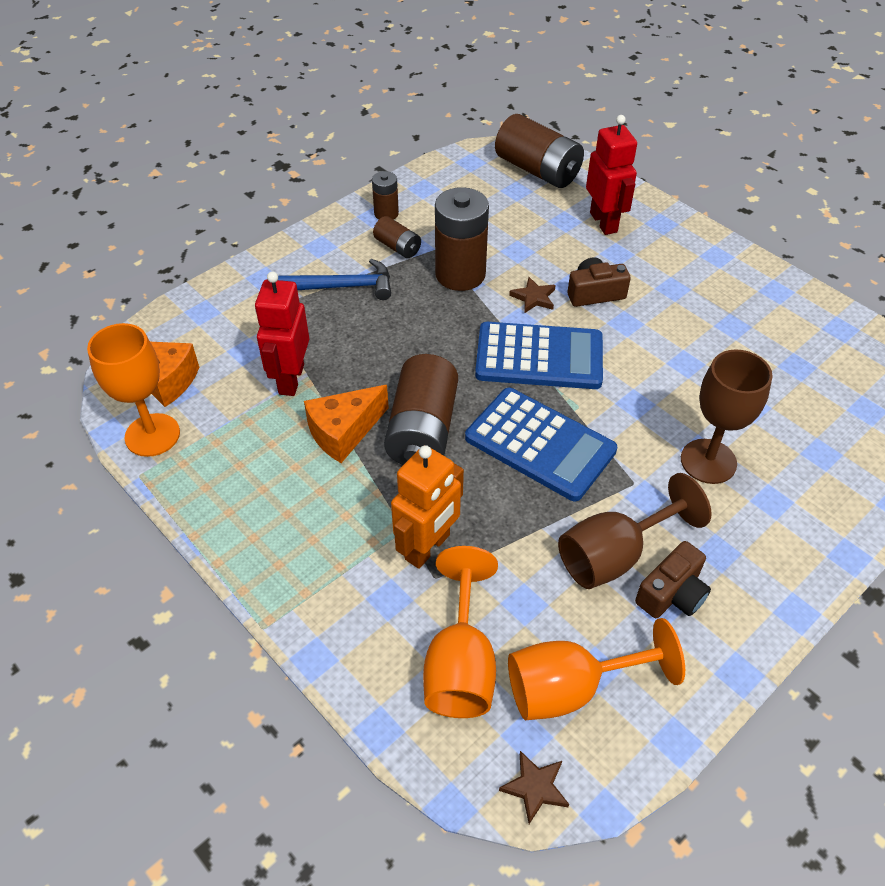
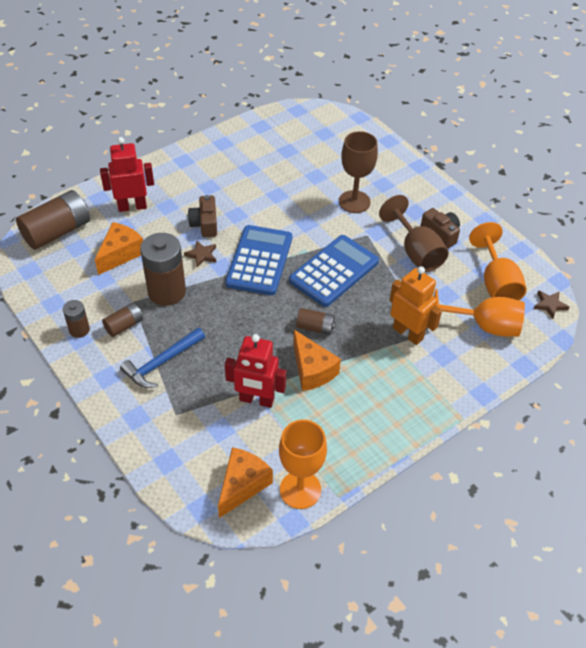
camera: 85 degrees left, 0 degrees up
blue hammer [278,259,391,300] -> blue hammer turned 135 degrees counterclockwise [120,328,205,388]
brown battery [384,354,458,465] -> brown battery [296,308,336,335], size x0.52
none -> orange cheese [95,222,143,275]

